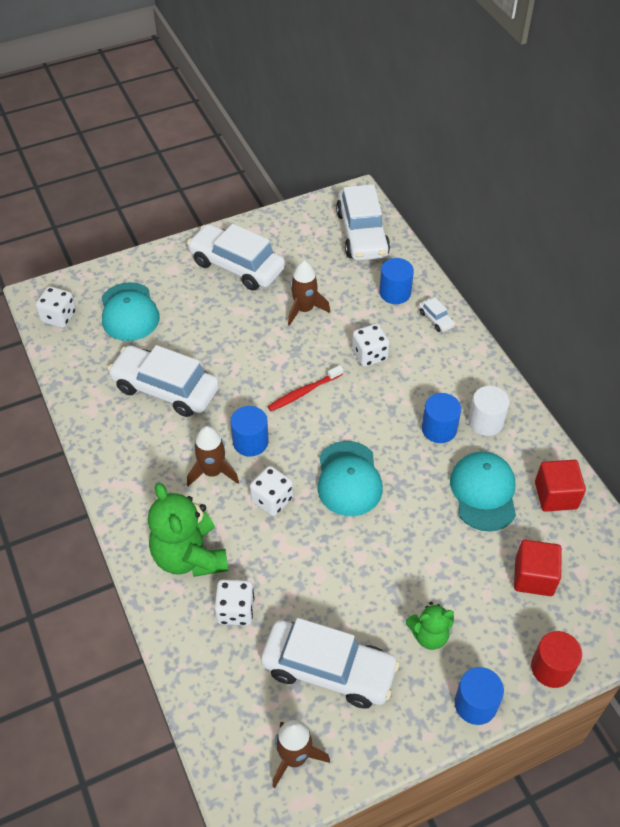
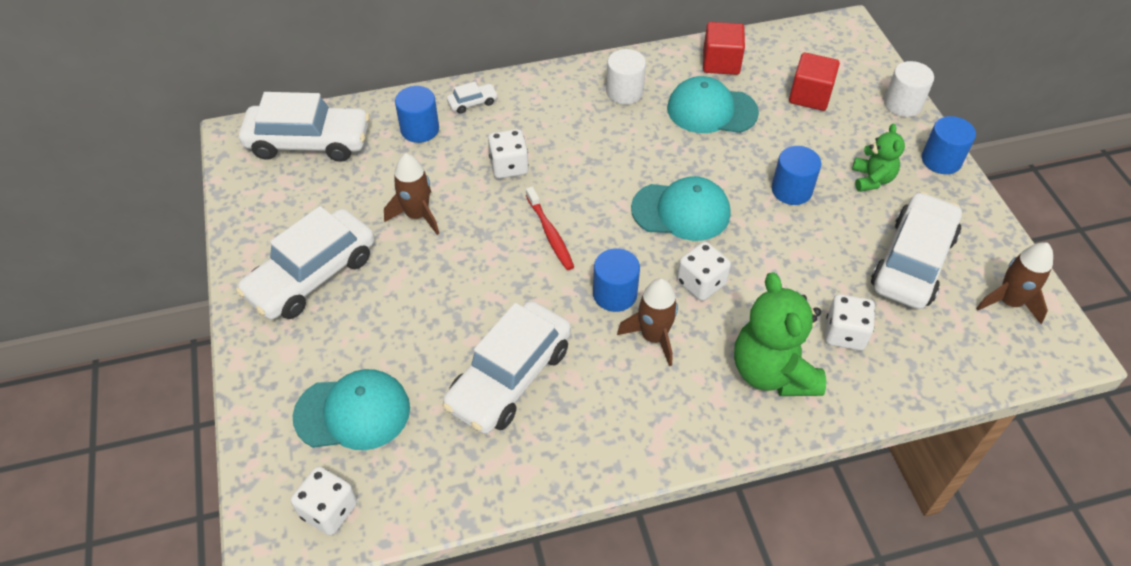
camera: 80 degrees left, 0 degrees up
green teddy bear [148,483,228,577] -> green teddy bear turned 90 degrees clockwise [734,272,826,396]
blue cylinder [422,393,461,443] -> blue cylinder moved to [771,146,821,205]
red cylinder [531,631,582,688] -> white cylinder [884,61,934,117]

